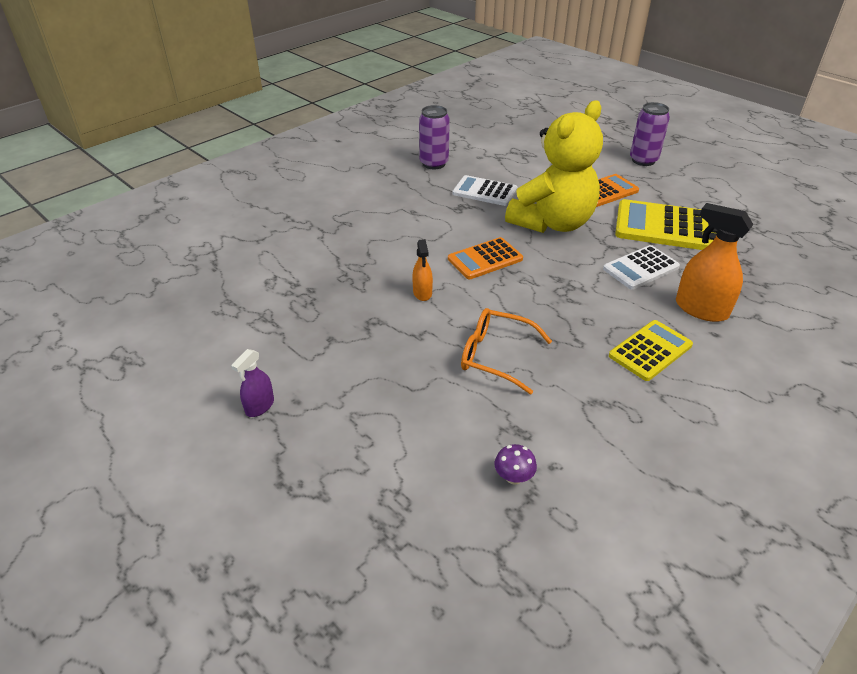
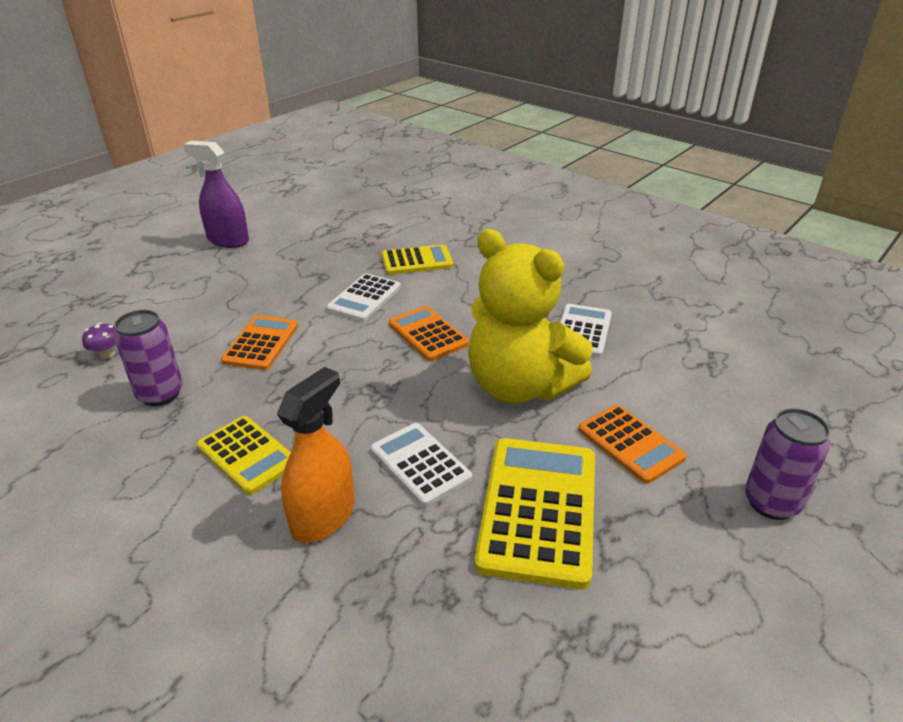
camera: 85 degrees right, 5 degrees down
purple spray bottle [231,349,274,417] -> purple spray bottle [183,141,249,248], size x1.80
orange spray bottle [412,239,433,301] -> white calculator [326,273,401,322]
purple can [419,105,450,169] -> purple can moved to [114,310,183,406]
orange glasses [461,308,552,394] -> orange calculator [221,315,298,370]
none -> yellow calculator [382,244,453,275]

